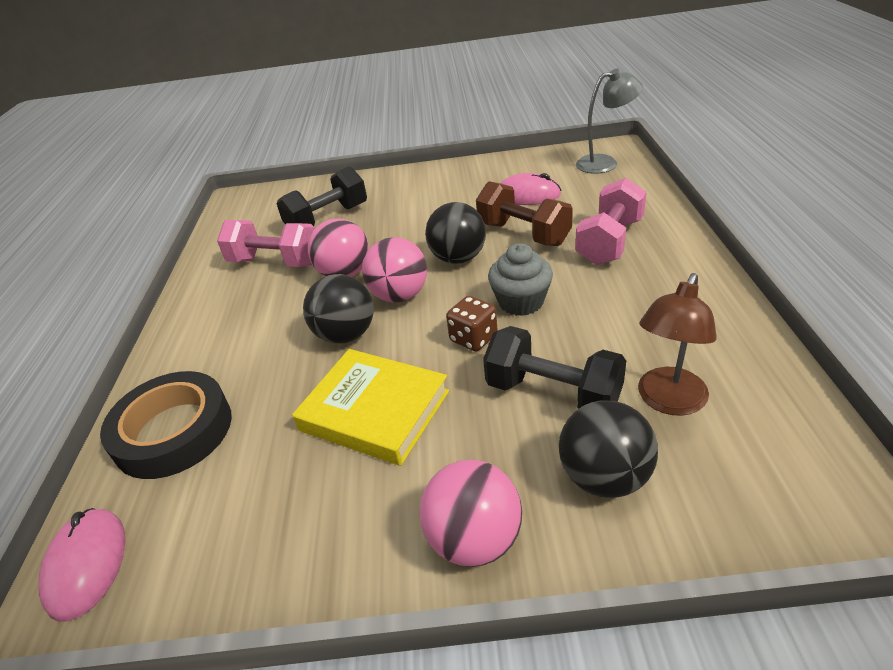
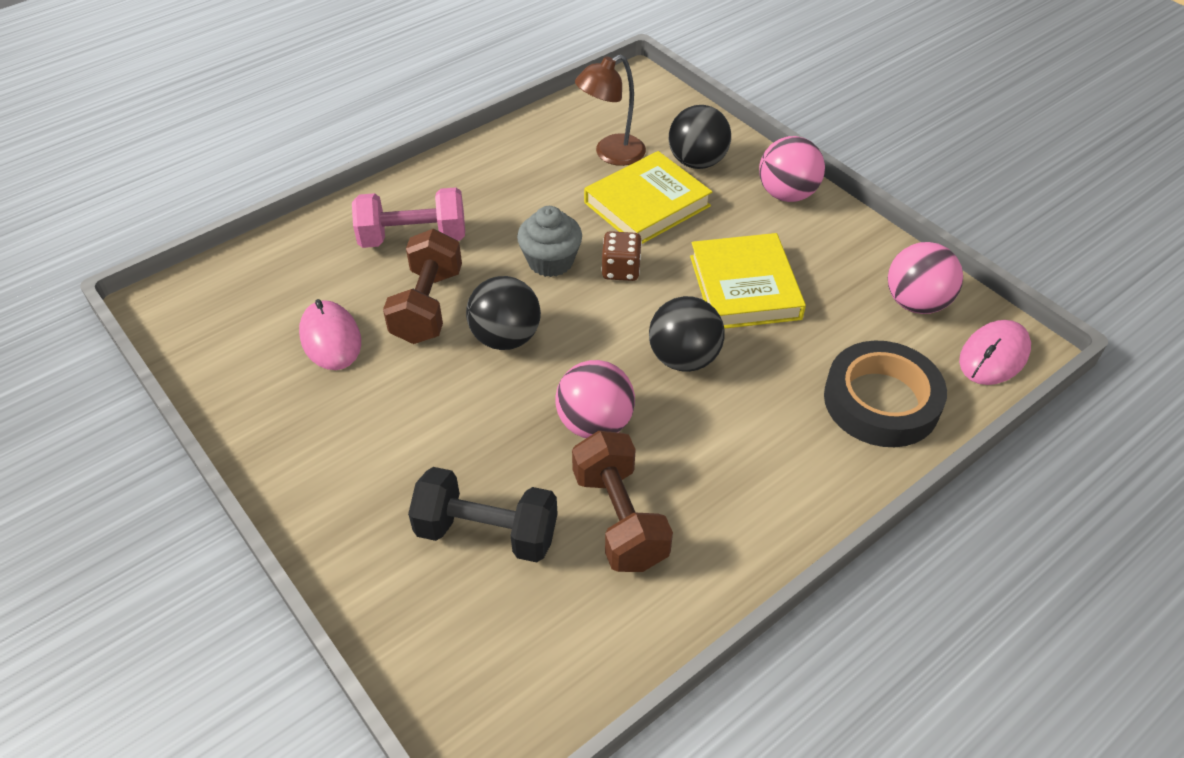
camera: 130 degrees left, 10 degrees up
pink dumbbell [217,220,315,267] -> brown dumbbell [572,431,673,572]
pink ball [362,237,427,303] -> pink ball moved to [888,242,963,314]
black dumbbell [483,326,626,409] -> yellow book [584,151,712,244]
grey lamp [576,69,643,174] -> none
brown lamp [638,273,717,416] -> brown lamp turned 150 degrees clockwise [575,55,646,166]

